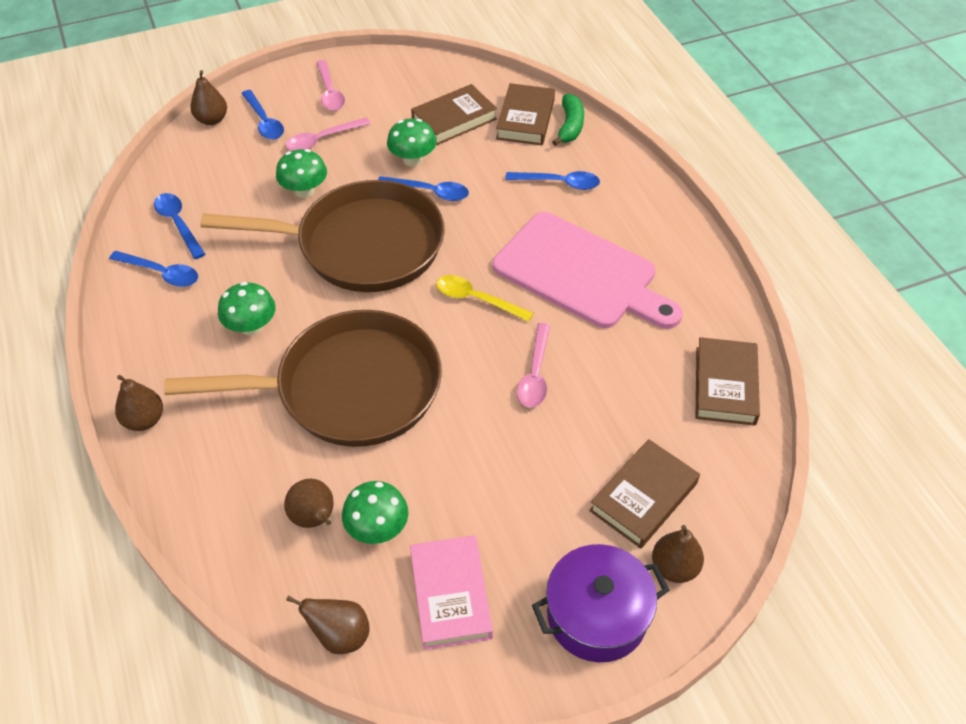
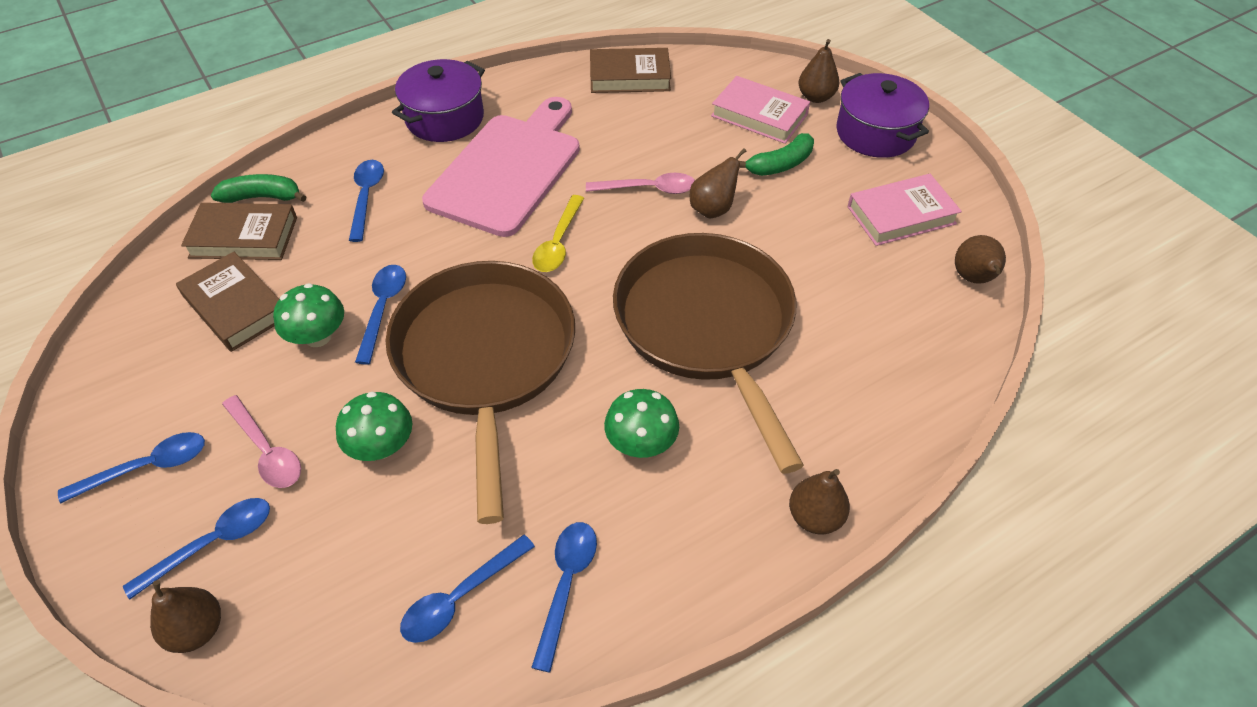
camera: 100 degrees left, 0 degrees up
brown pear [284,478,334,528] -> brown pear moved to [690,148,746,219]
pink spoon [316,60,345,111] -> blue spoon [58,432,205,504]
green mushroom [342,481,408,544] -> none
brown book [589,439,700,549] -> pink book [711,76,810,144]
none -> purple pot [392,59,485,142]
none -> green banana [739,133,814,176]

